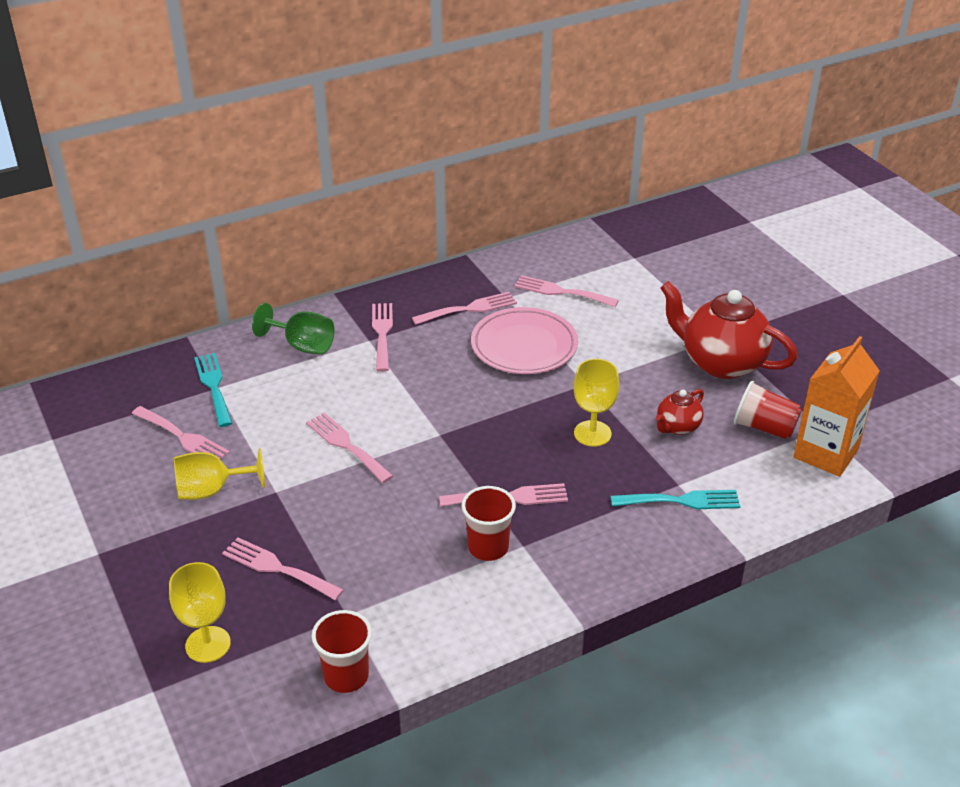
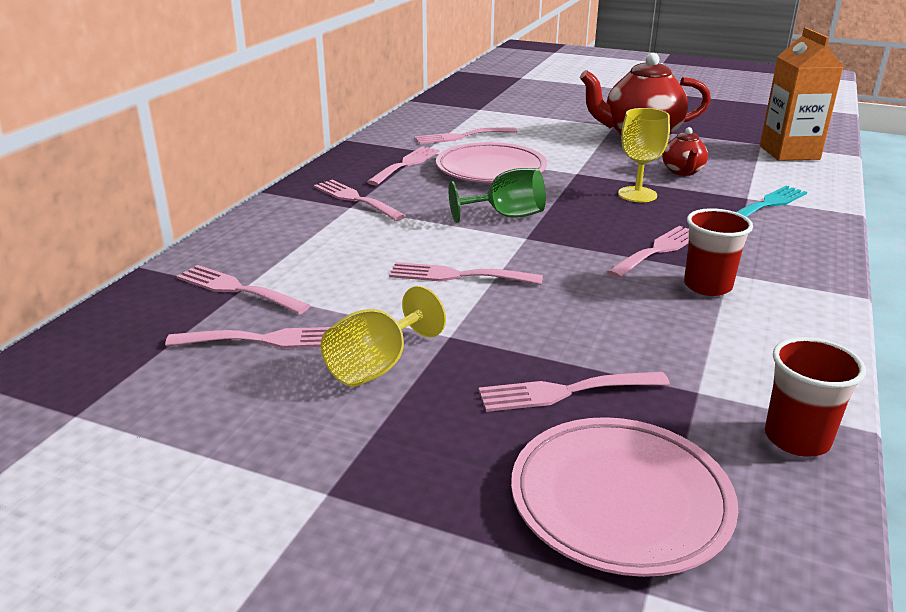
camera: 40 degrees left, 10 degrees down
yellow goblet [169,562,231,663] -> pink plate [511,417,738,577]
turquoise fork [194,353,232,427] -> pink fork [176,265,310,314]
green goblet [252,303,334,355] -> green goblet moved to [449,168,546,223]
red cup [734,381,802,439] -> none

